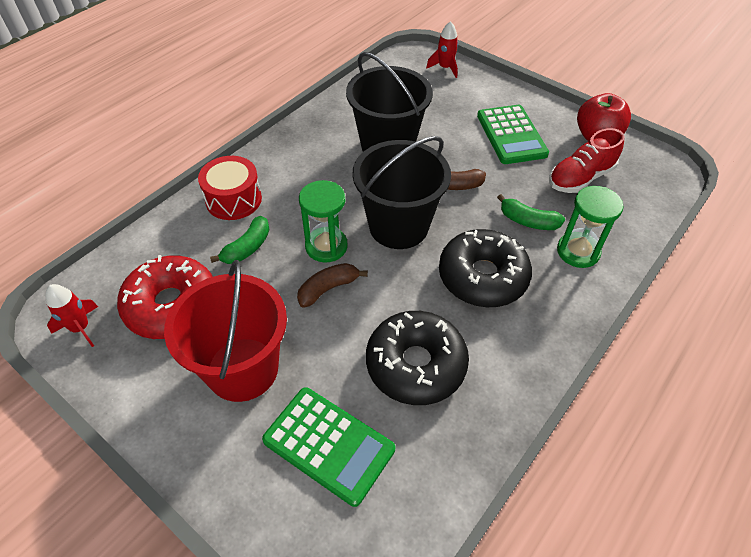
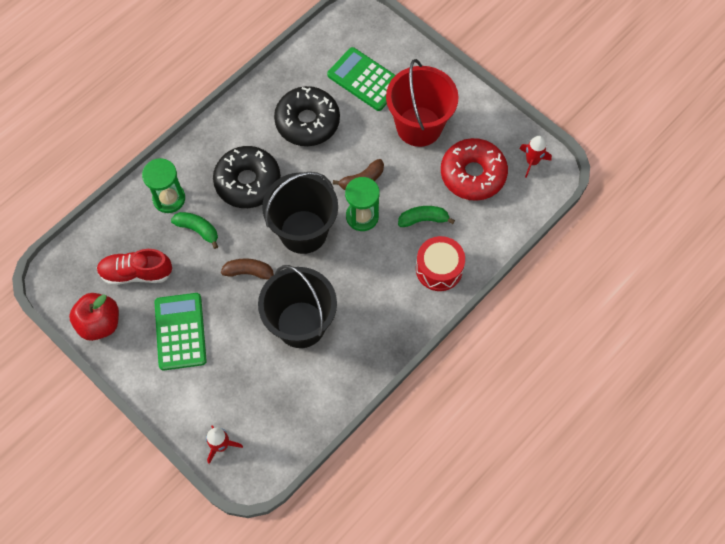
camera: 175 degrees left, 15 degrees up
green banana [210,216,270,264] -> green banana turned 45 degrees clockwise [398,206,455,227]
red shoe [549,128,625,193] -> red shoe turned 150 degrees counterclockwise [97,249,172,285]

